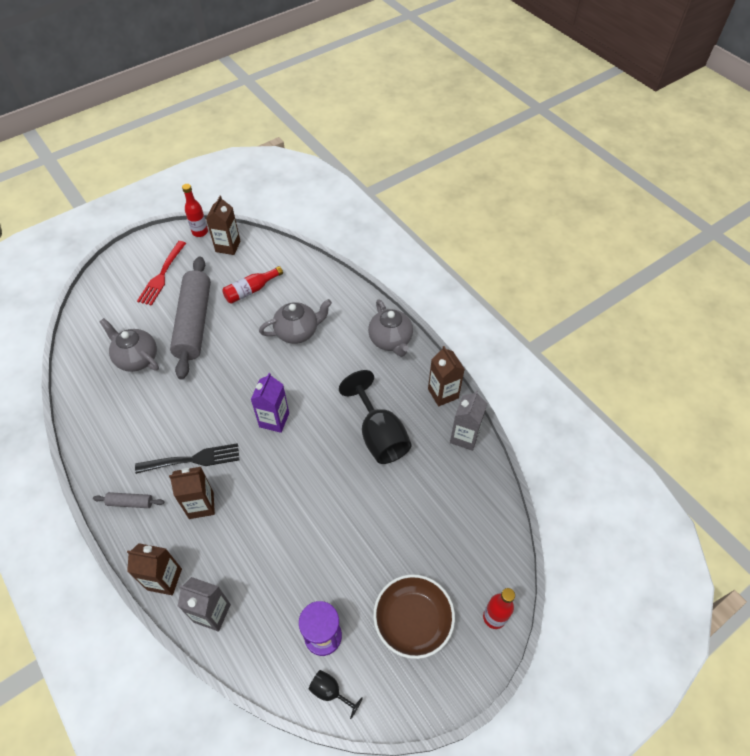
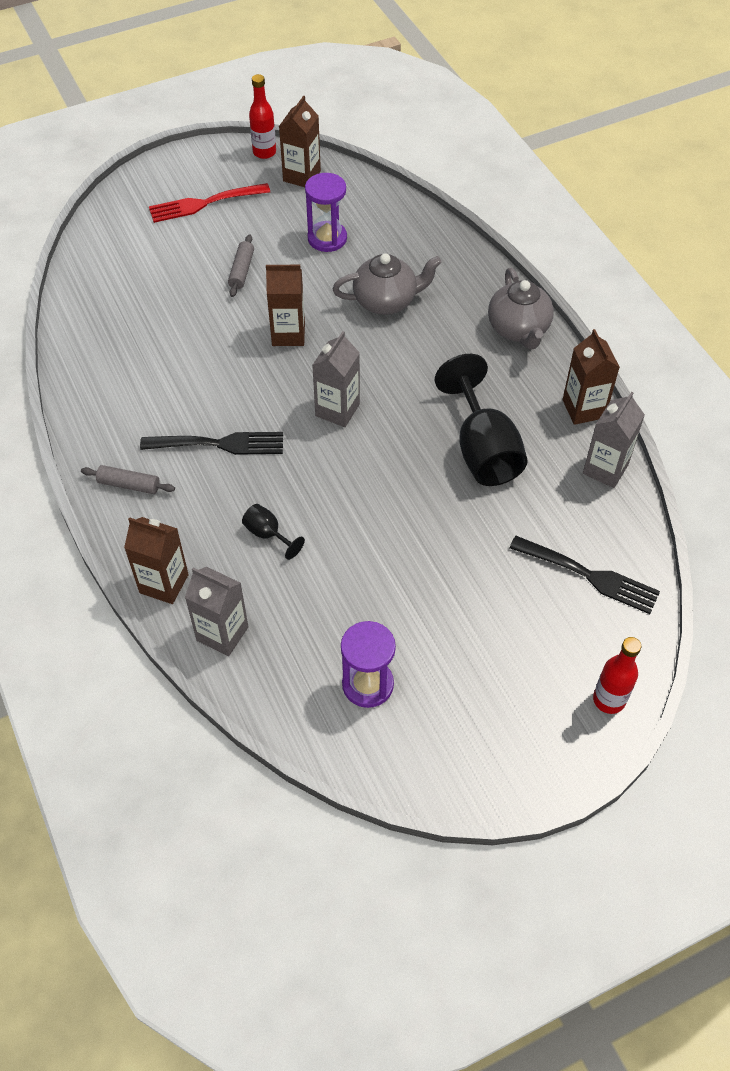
camera: 10 degrees right, 0 degrees up
grey teapot [100,318,159,372] -> none
red fork [137,241,186,306] -> red fork turned 45 degrees clockwise [149,183,270,223]
brown carton [169,467,215,519] -> brown carton moved to [266,265,305,346]
grey rolling pin [170,256,211,380] -> grey rolling pin [228,234,254,297], size x0.40
red bottle [222,266,283,304] -> purple hourglass [305,173,347,252]
purple carton [251,373,289,433] -> grey carton [312,331,360,427]
black goblet [308,670,363,719] -> black goblet moved to [242,504,305,560]
brown bowl [373,574,455,659] -> none
none -> black fork [510,536,660,614]

